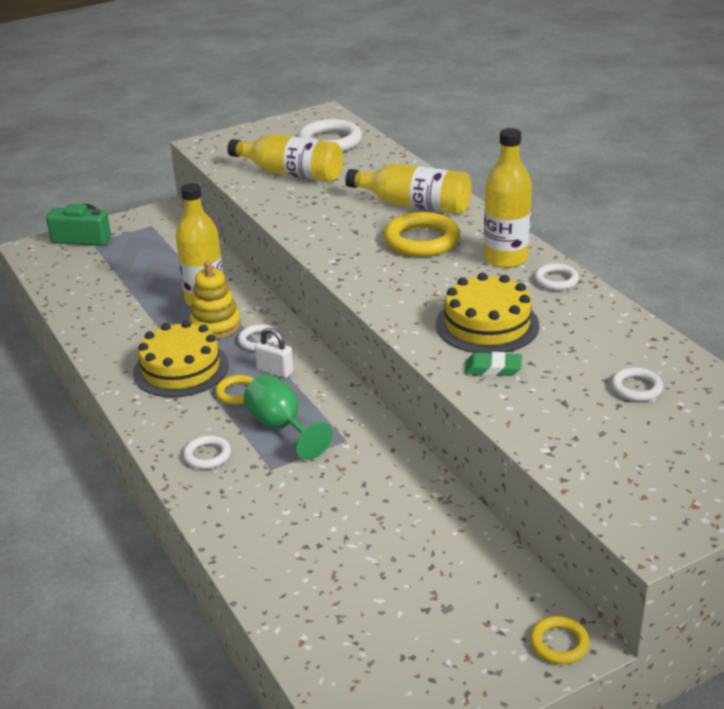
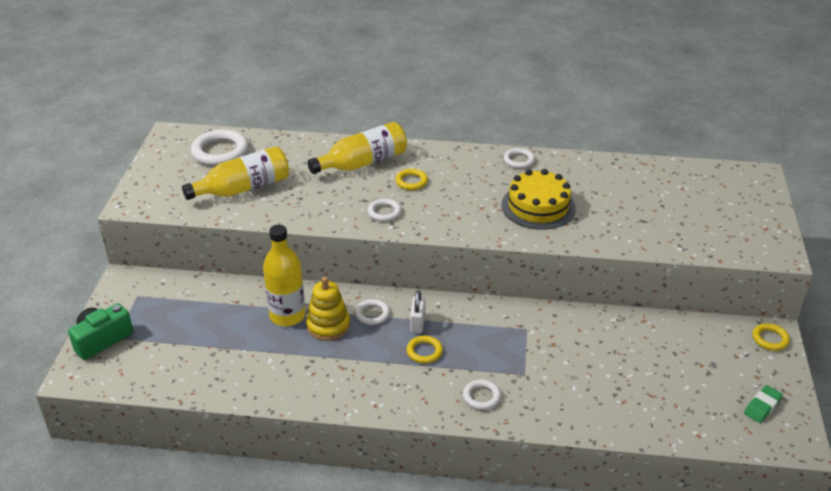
camera: 55 degrees left, 5 degrees up
yellow cake [133,320,229,398] -> none
green goblet [244,374,333,460] -> none
white padlock [255,328,294,378] -> white padlock turned 60 degrees counterclockwise [410,290,425,333]
yellow ring [384,212,460,257] -> yellow ring [395,169,428,190], size x0.55
green eraser [465,352,522,376] -> green eraser moved to [744,385,783,423]
yellow bottle [484,128,532,268] -> none
white ring [611,367,663,402] -> white ring moved to [368,199,401,222]

